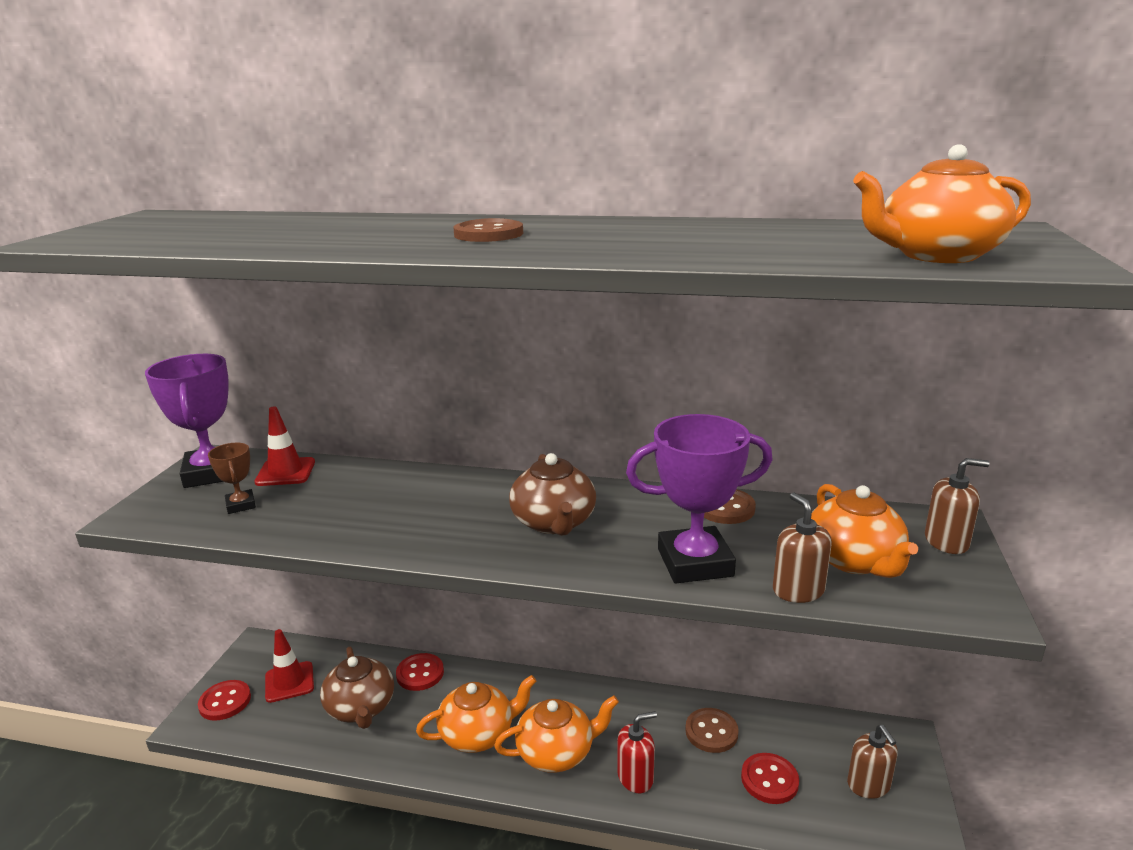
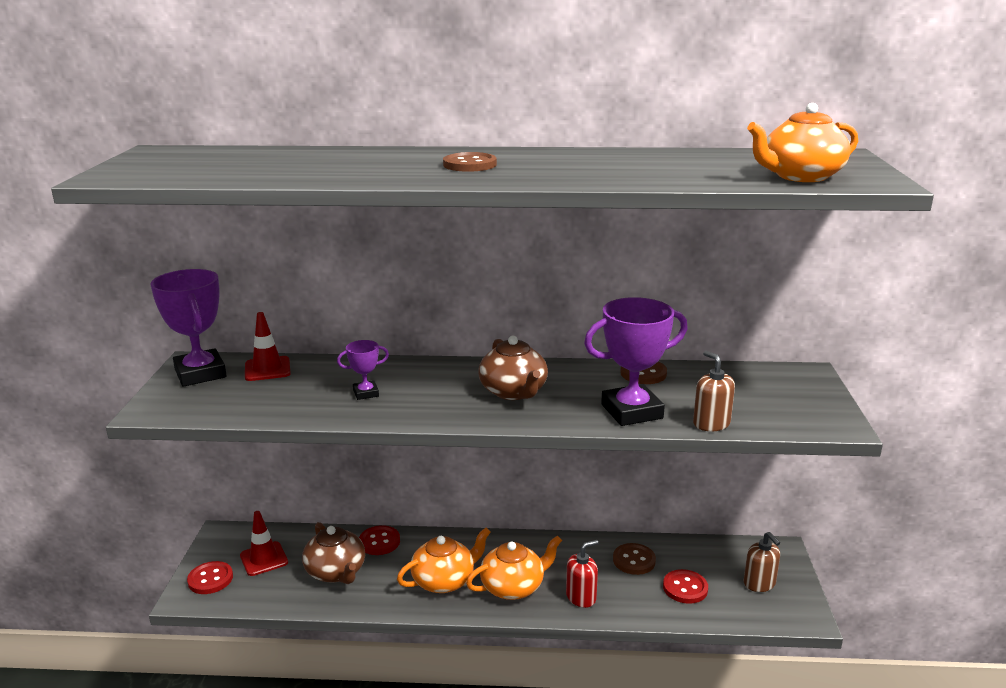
camera: 10 degrees left, 0 degrees up
brown trophy [208,443,256,514] -> none
orange teapot [811,484,918,578] -> none
brown soap dispenser [925,458,989,554] -> none
none -> purple trophy [337,340,389,400]

